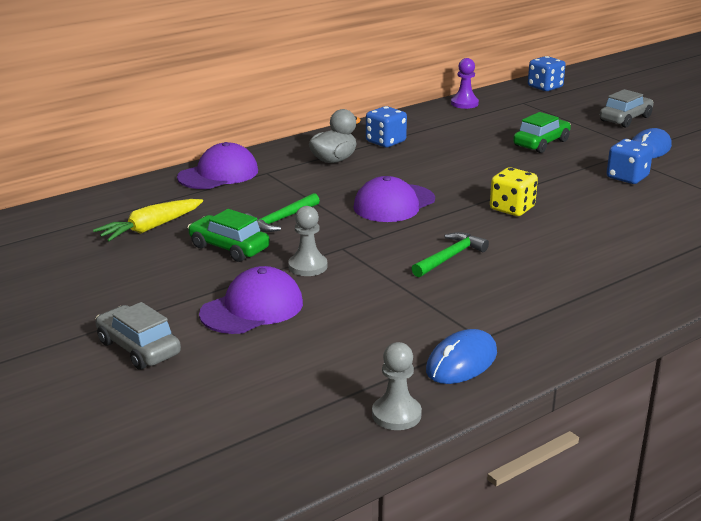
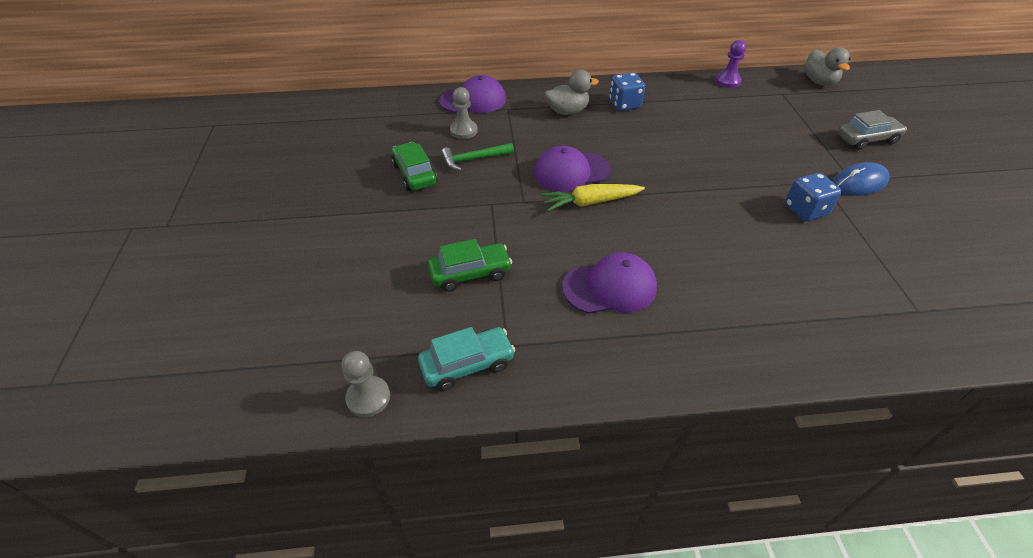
camera: 30 degrees right, 20 degrees up
yellow carrot [93,199,203,241] -> yellow carrot moved to [541,184,645,211]
grey car [95,302,181,370] -> none
purple cap [199,266,303,334] -> purple cap moved to [562,252,657,314]
grey pawn [288,206,327,276] -> grey pawn moved to [450,87,478,139]
green hammer [411,232,489,277] -> none
blue mouse [426,329,497,384] -> turquoise car [418,327,515,391]
yellow dice [490,167,538,216] -> none
green car [513,112,571,153] -> green car moved to [428,239,512,292]
blue dice [528,56,566,91] -> grey duck [804,47,851,85]

